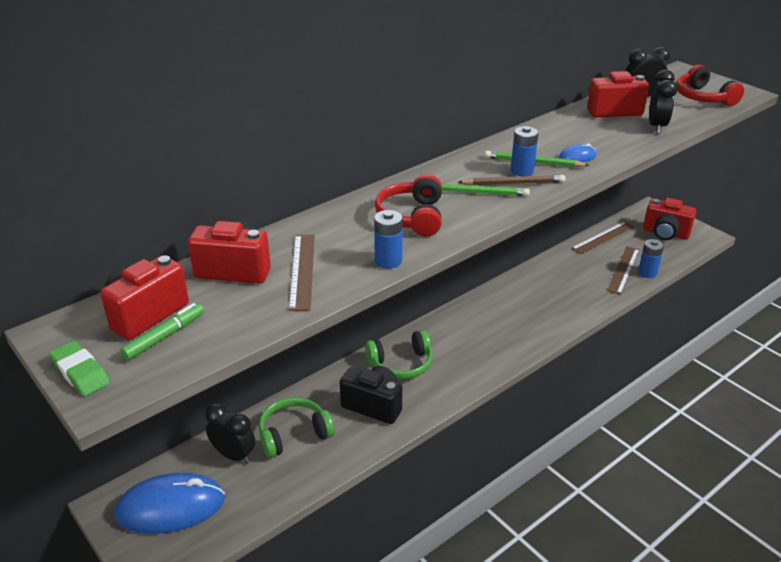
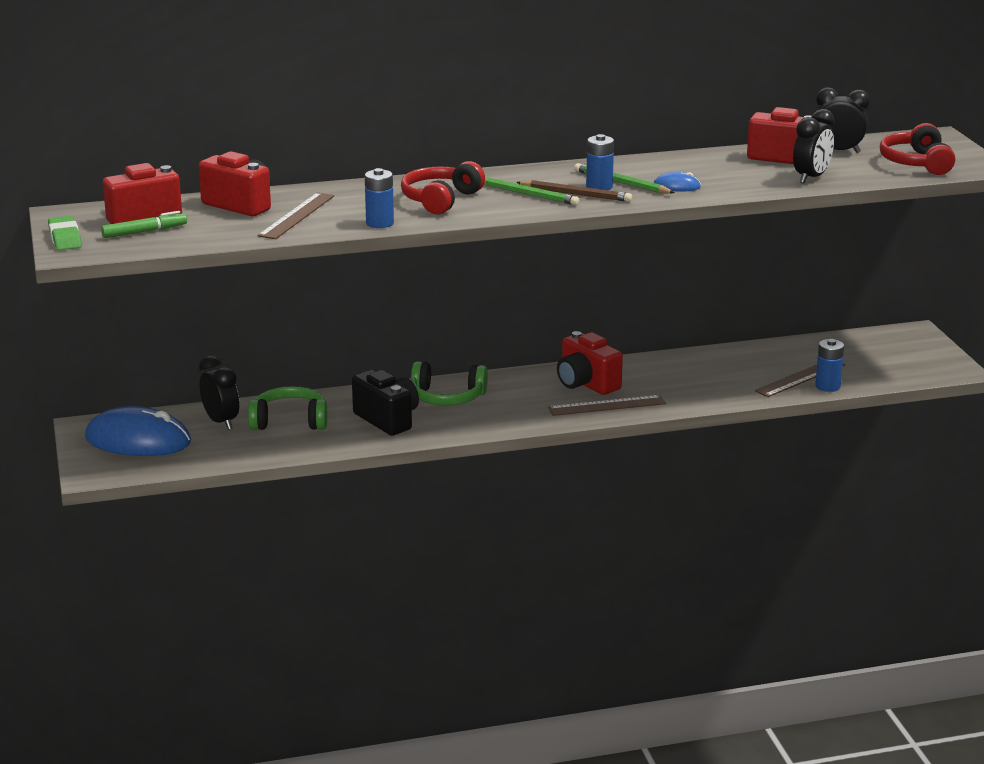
camera: 25 degrees right, 10 degrees down
brown ruler [571,221,634,254] -> brown ruler moved to [548,395,666,416]
red camera [643,198,696,240] -> red camera moved to [557,331,623,395]

